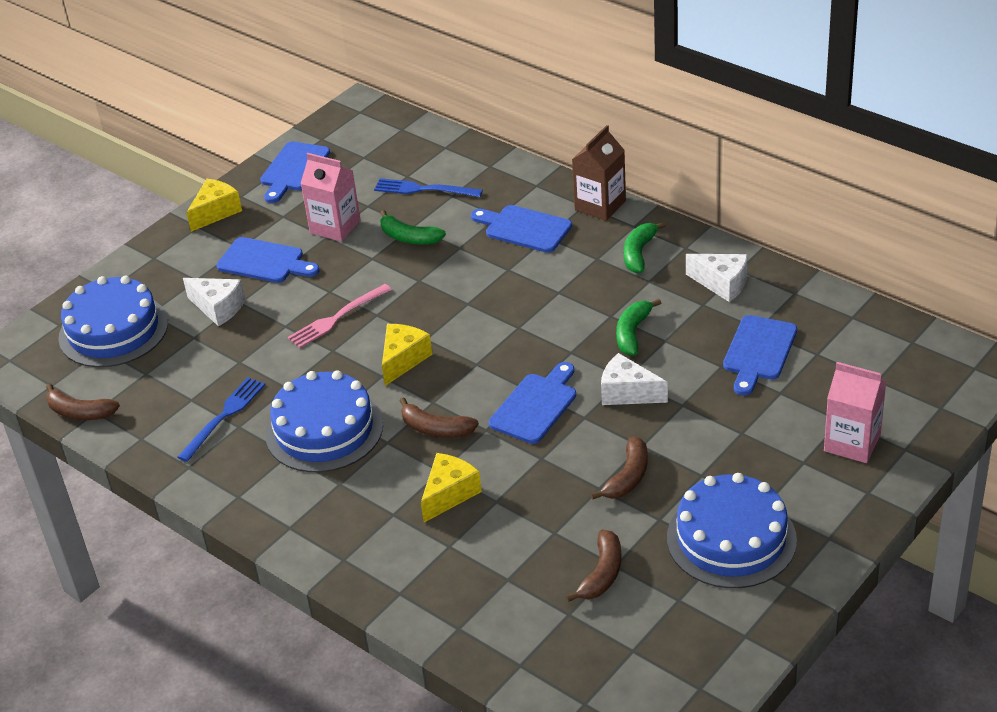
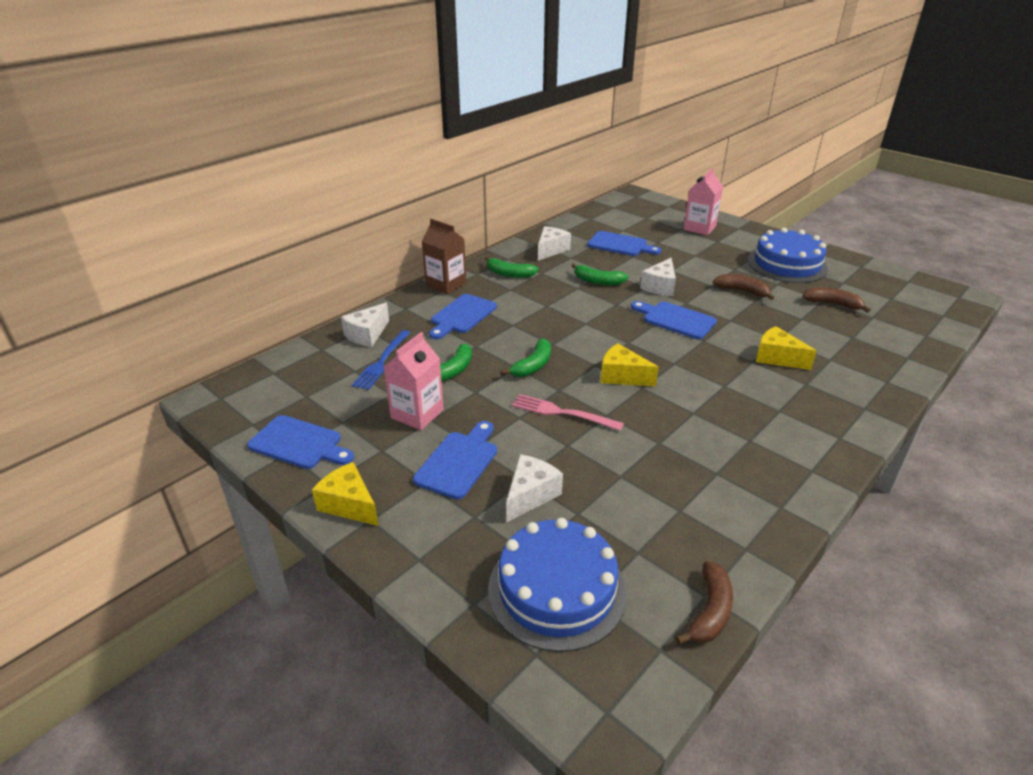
camera: 90 degrees left, 5 degrees down
blue fork [177,377,265,462] -> none
blue cake [265,371,383,472] -> none
pink fork [288,284,392,348] -> pink fork turned 150 degrees clockwise [512,394,624,431]
brown banana [399,397,479,438] -> none
none -> white cheese [341,303,389,347]
none -> green banana [501,338,551,377]

